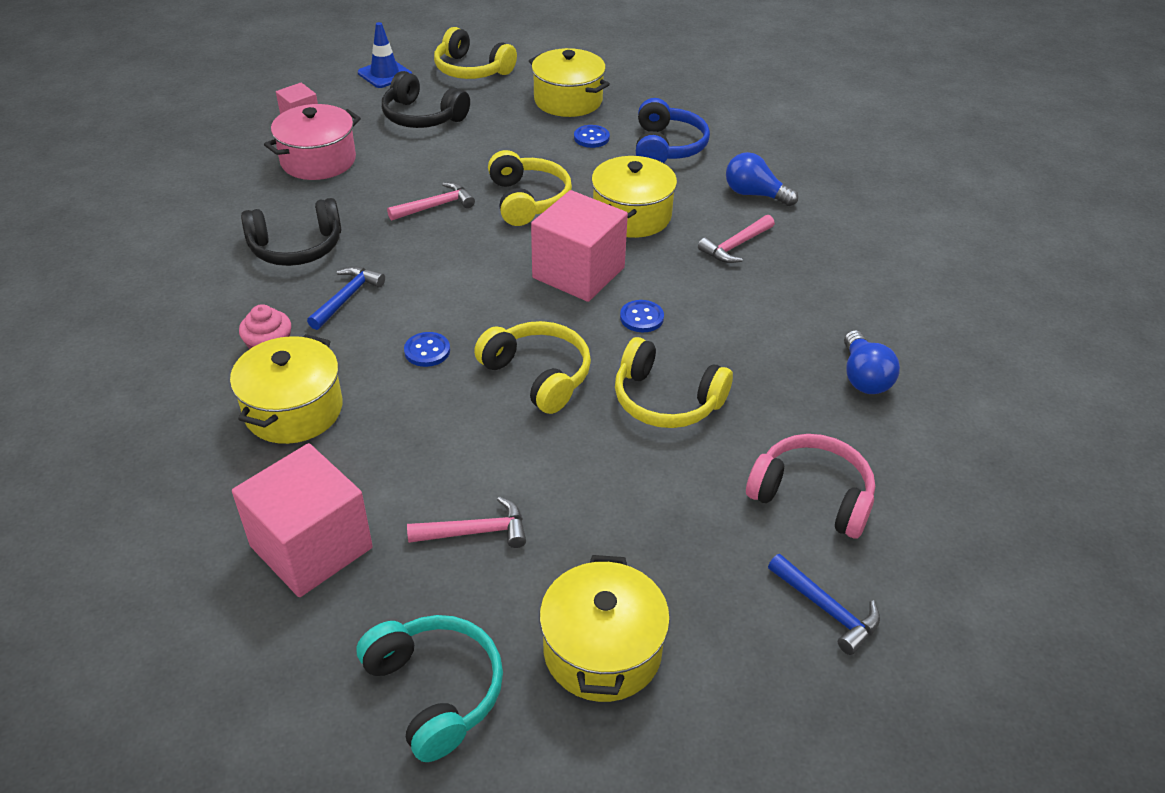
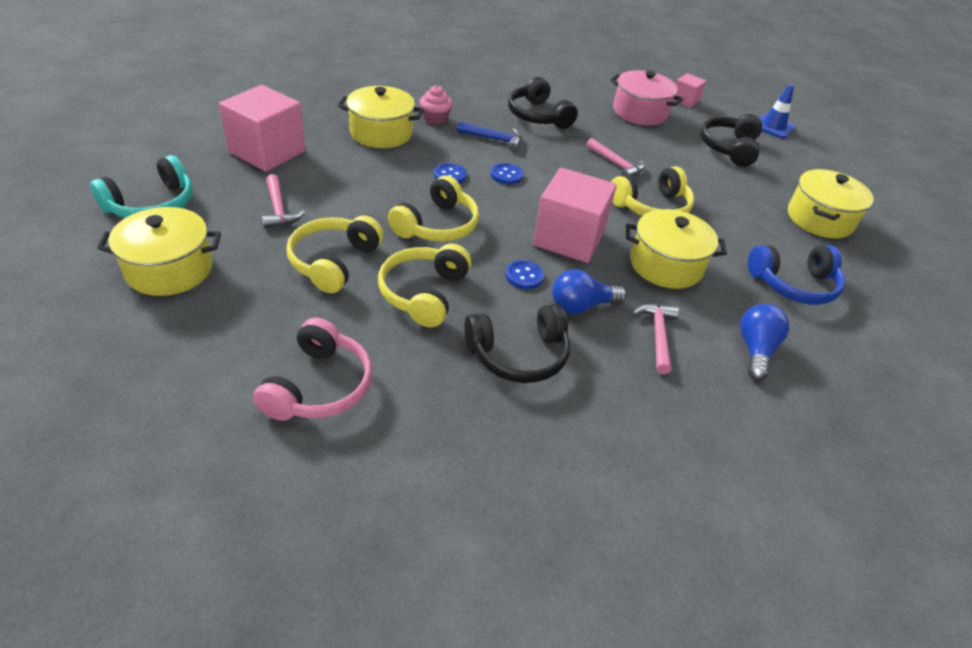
camera: 75 degrees right, 0 degrees up
yellow headphones [434,27,517,79] -> yellow headphones moved to [286,215,384,293]
blue button [574,125,610,148] -> blue button moved to [491,163,523,185]
pink hammer [698,215,775,263] -> pink hammer turned 60 degrees clockwise [633,304,679,374]
blue hammer [768,554,880,655] -> none
blue light bulb [844,330,900,394] -> blue light bulb moved to [552,269,627,314]
none -> black headphones [464,304,570,383]

